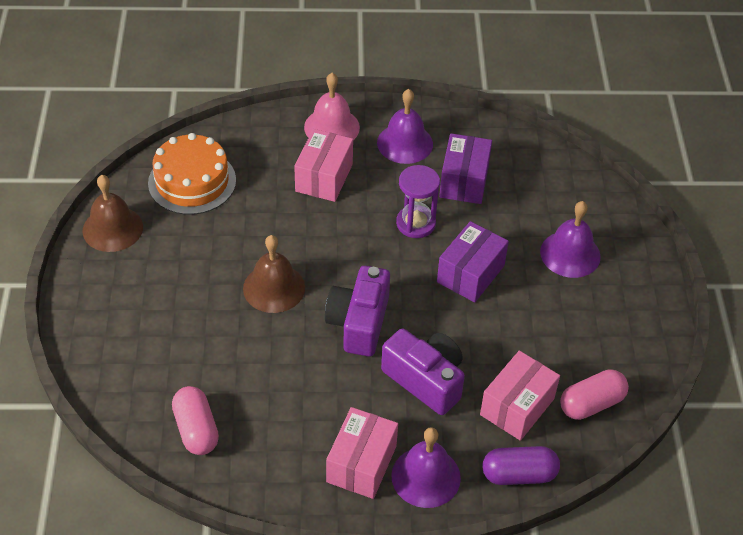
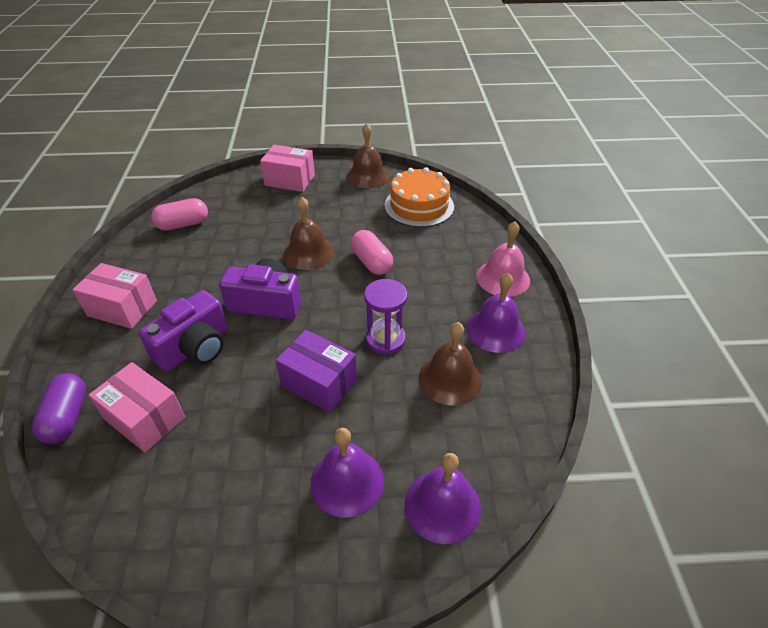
camera: 90 degrees right, 5 degrees down
pink box [294,129,353,202] -> pink box moved to [260,145,315,192]
purple bell [391,427,461,508] -> purple bell moved to [405,453,481,544]
purple box [439,133,492,204] -> brown bell [419,322,482,406]
pink capsule [560,369,629,420] -> pink capsule moved to [351,230,393,275]

